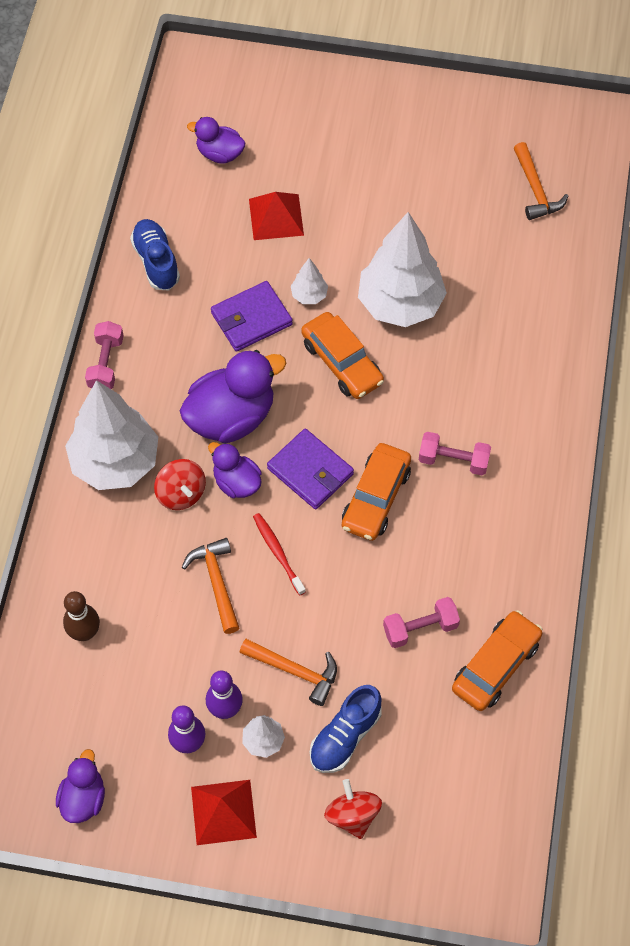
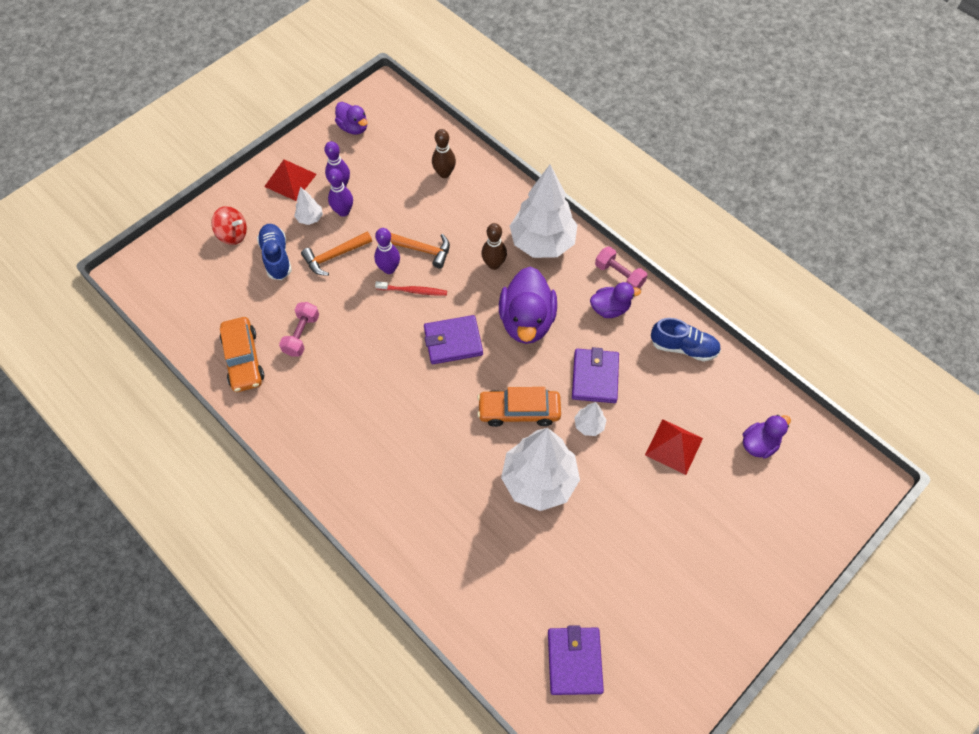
camera: 125 degrees right, 0 degrees up
red spinning top [154,459,206,510] -> brown bowling pin [481,223,507,270]
purple duck [208,442,262,498] -> purple duck moved to [590,282,641,318]
orange car [342,443,411,541] -> none
pink dumbbell [419,432,491,475] -> none
orange hammer [514,142,568,220] -> purple wallet [548,625,604,695]
none -> purple bowling pin [374,228,400,274]

